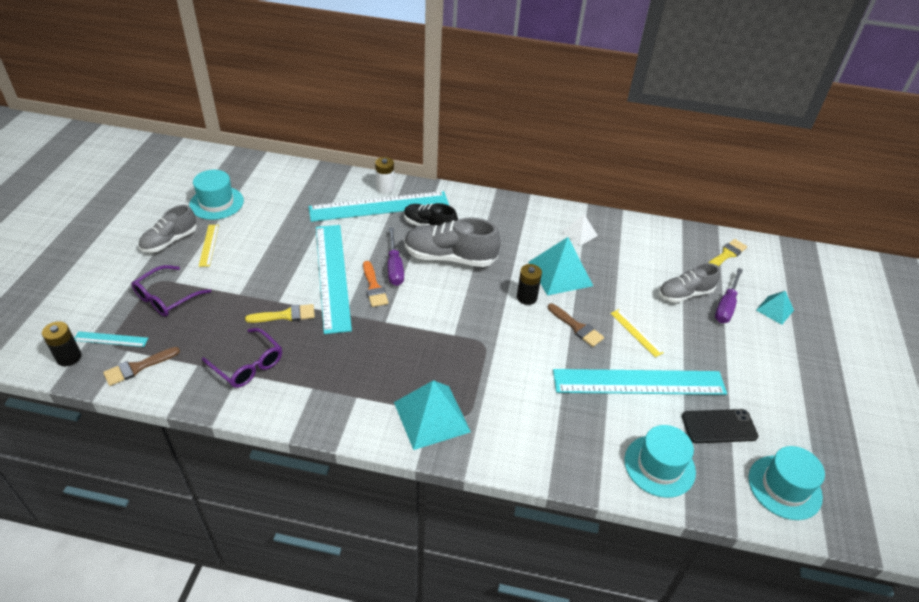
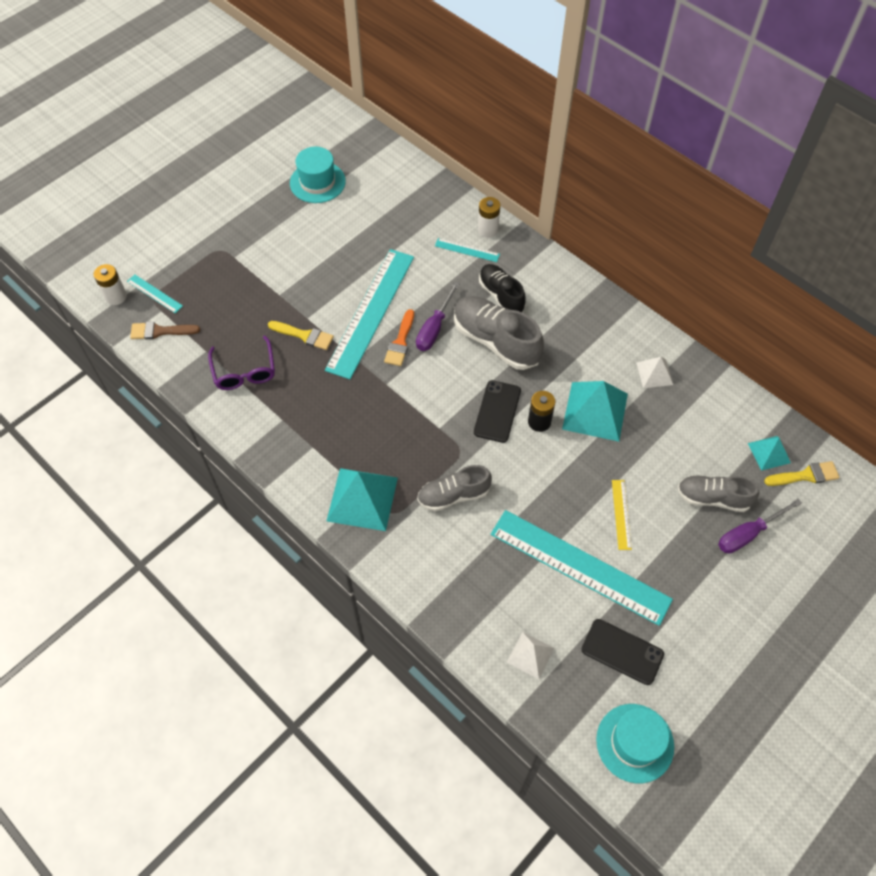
camera: 35 degrees right, 15 degrees up
black battery [42,321,81,366] -> white battery [94,264,127,305]
purple glasses [131,265,211,317] -> none
grey shoe [138,205,197,253] -> grey shoe moved to [417,465,492,511]
yellow ruler [199,225,219,267] -> none
turquoise ruler [308,191,449,222] -> turquoise ruler [435,238,500,262], size x0.42
brown brush [548,304,604,347] -> none
turquoise hat [624,425,696,498] -> white pyramid [507,632,555,679]
turquoise pyramid [756,291,794,325] -> turquoise pyramid moved to [748,436,791,471]
none -> black phone [474,380,521,443]

